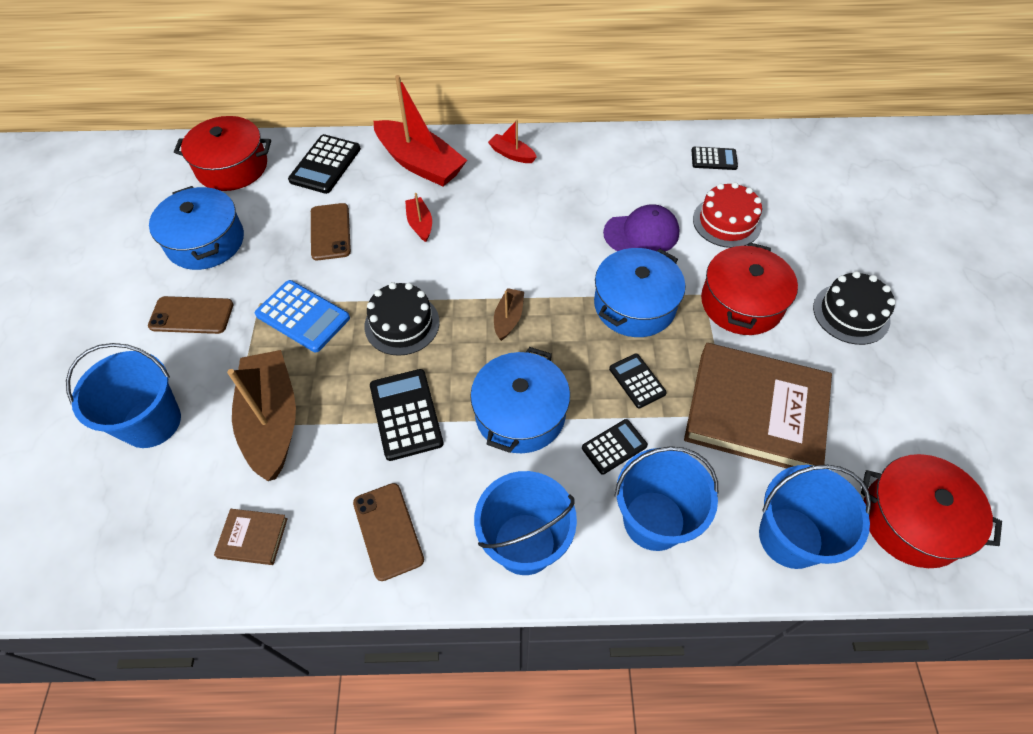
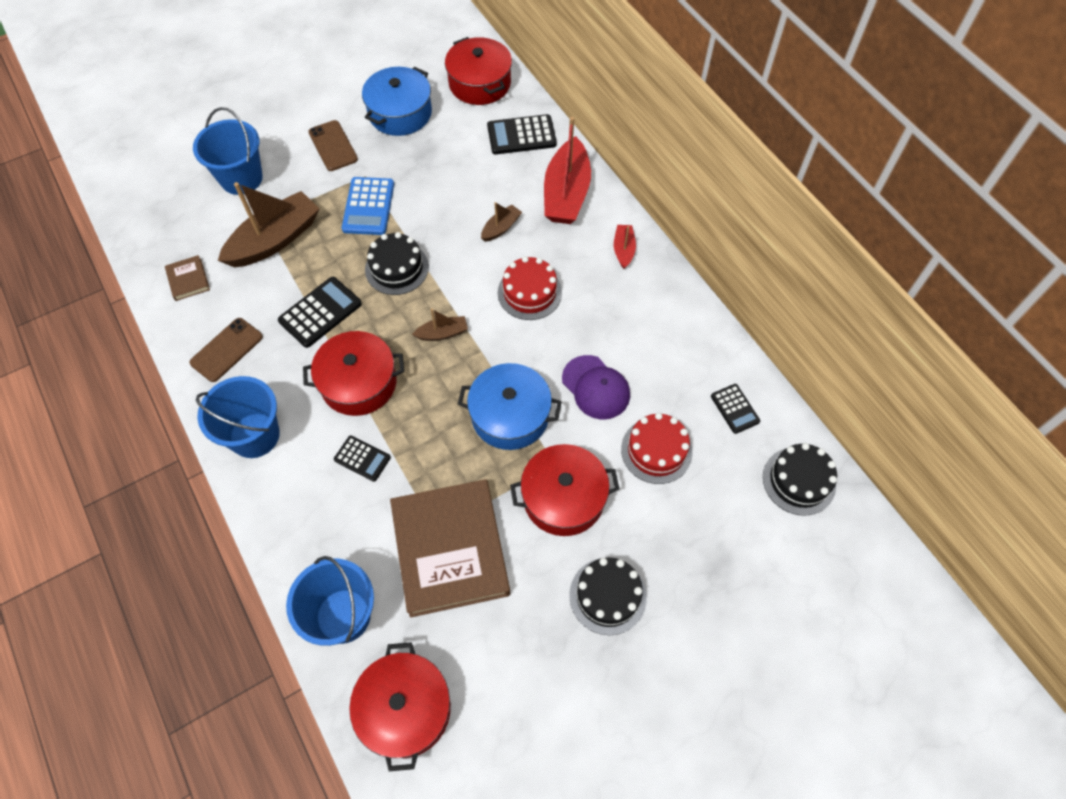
camera: 60 degrees right, 5 degrees up
brown phone [311,203,351,260] -> none
red boat [405,193,432,242] -> brown boat [481,202,522,242]
blue pot [470,347,570,453] -> red pot [303,331,404,416]
black calculator [609,353,667,409] -> none
blue bucket [614,446,718,551] -> none
none -> red cake [498,256,562,320]
none -> black cake [763,443,837,516]

